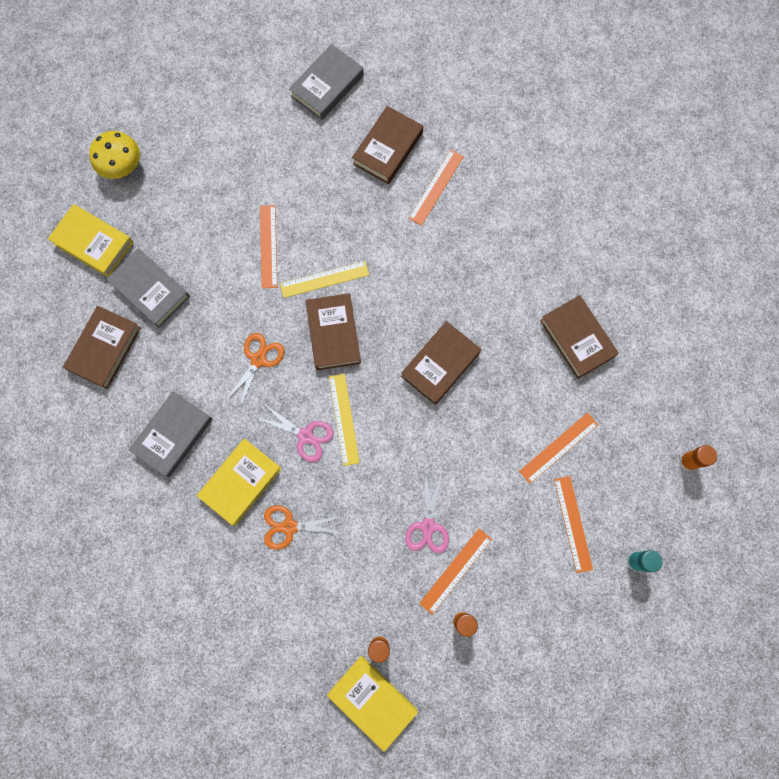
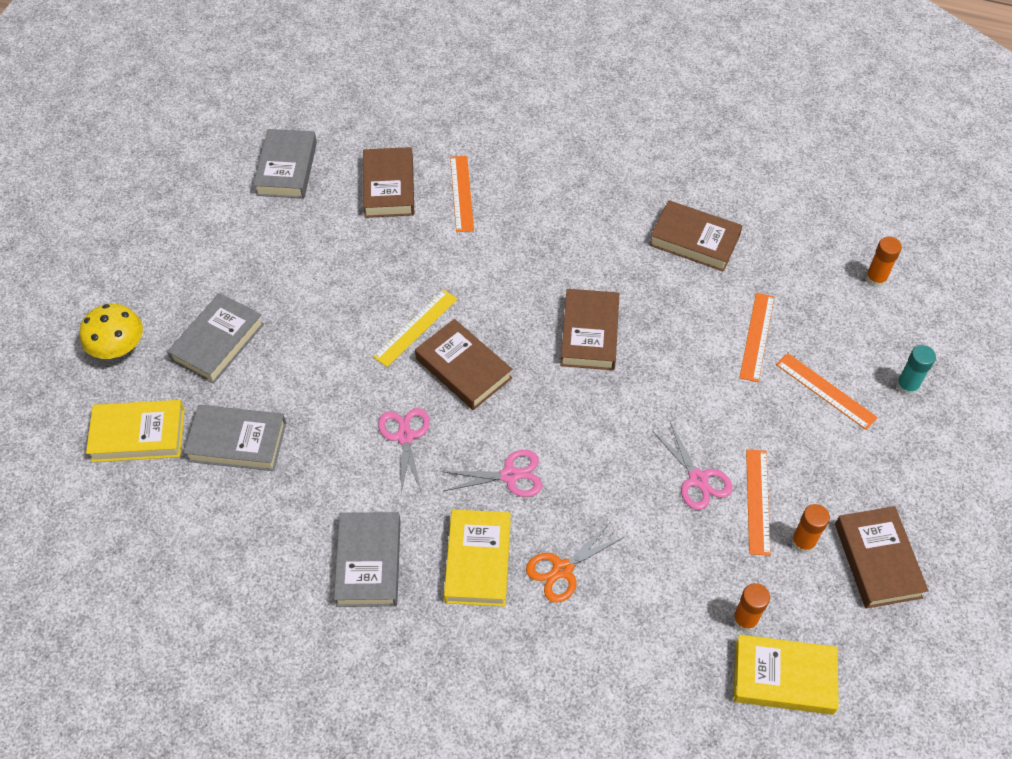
camera: 35 degrees left, 20 degrees down
brown book [63,306,141,389] -> brown book moved to [835,506,929,609]
orange scissors [224,333,285,410] -> pink scissors [378,408,430,493]
orange ruler [260,205,277,288] -> none
yellow ruler [329,374,360,466] -> none
none -> grey book [167,293,264,384]

